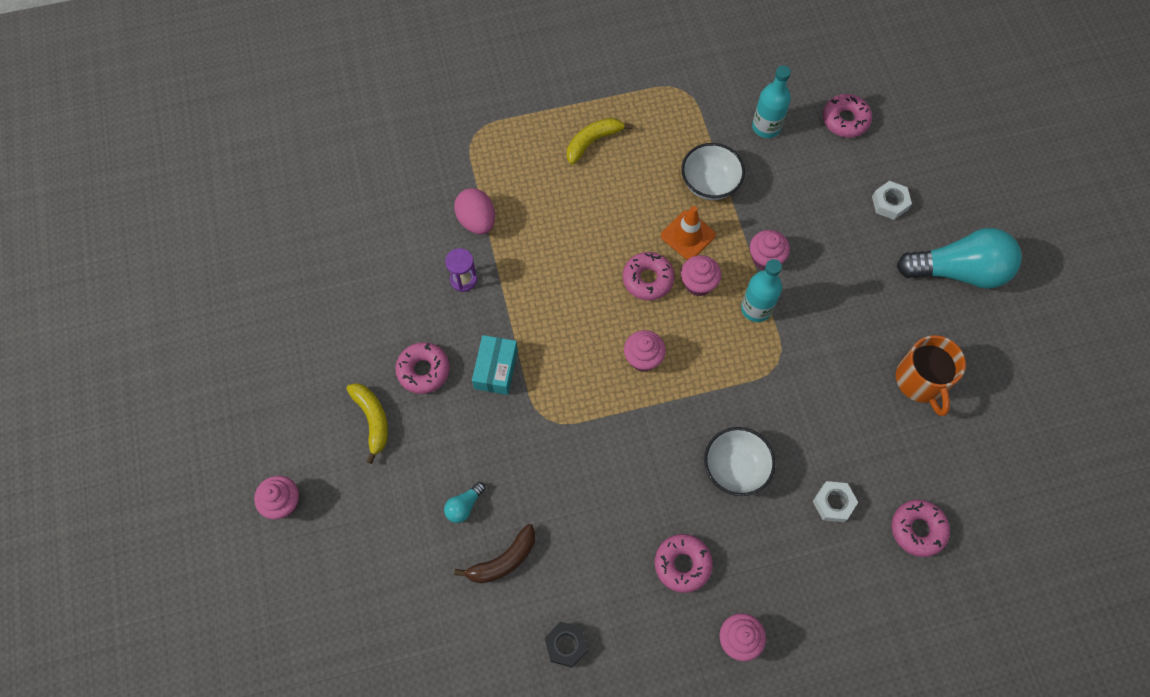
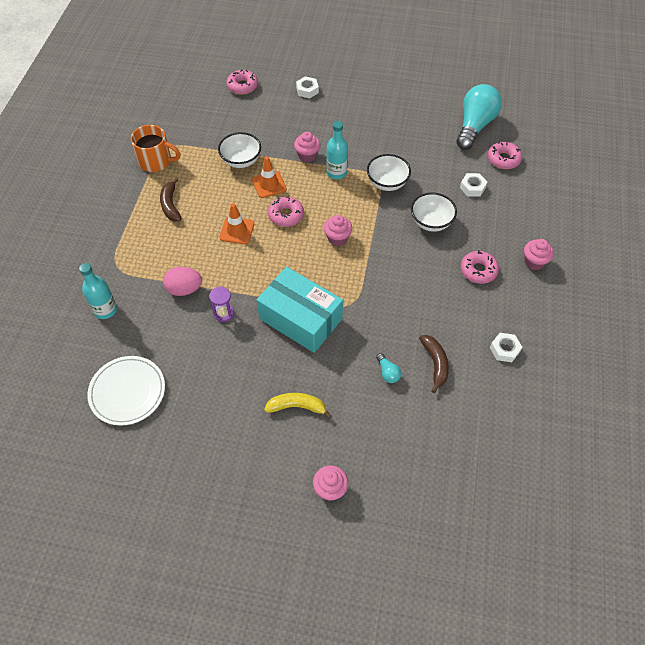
camera: 65 degrees left, 10 degrees down
pink donut [395,342,450,394] -> none
turquoise box [472,335,518,395] -> turquoise box [257,267,343,353], size x1.90
black nut [545,622,588,667] -> white nut [490,333,522,362]
yellow banana [567,118,633,164] -> brown banana [160,178,182,222]
pink cupcake [681,255,722,296] -> none
turquoise bottle [752,65,791,138] -> turquoise bottle moved to [79,263,117,319]
orange mug [896,335,966,416] -> orange mug moved to [131,125,180,172]
turquoise light bulb [897,228,1022,289] -> turquoise light bulb moved to [457,84,502,150]
none -> white plate [87,356,165,426]
none -> orange traffic cone [219,203,254,244]
none -> white bowl [367,154,411,191]

